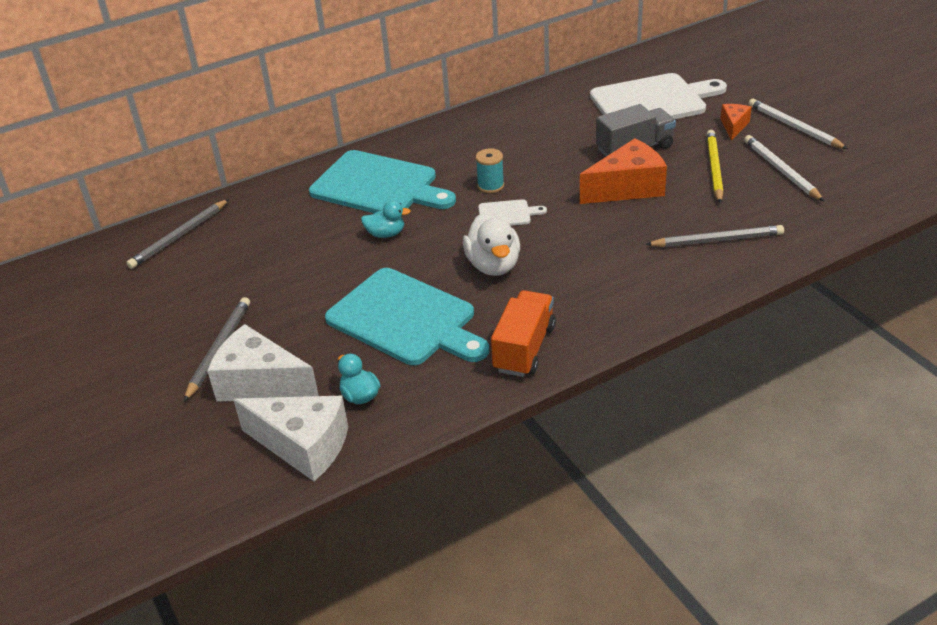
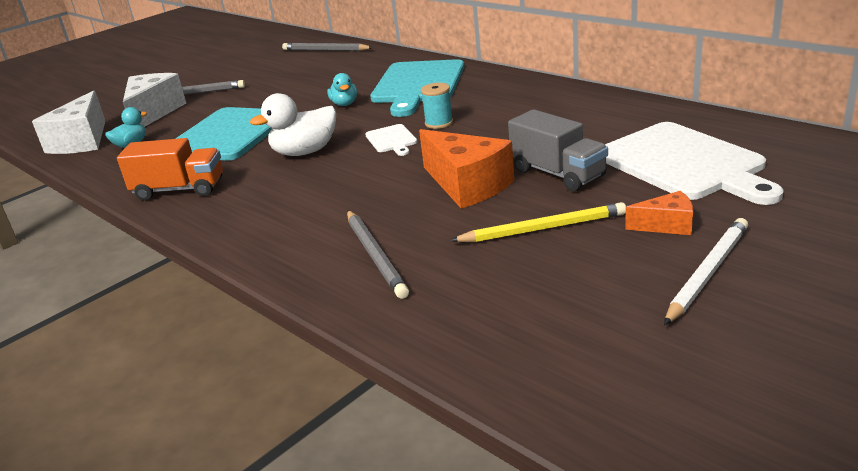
camera: 75 degrees right, 10 degrees down
white pencil [744,135,825,202] -> none

